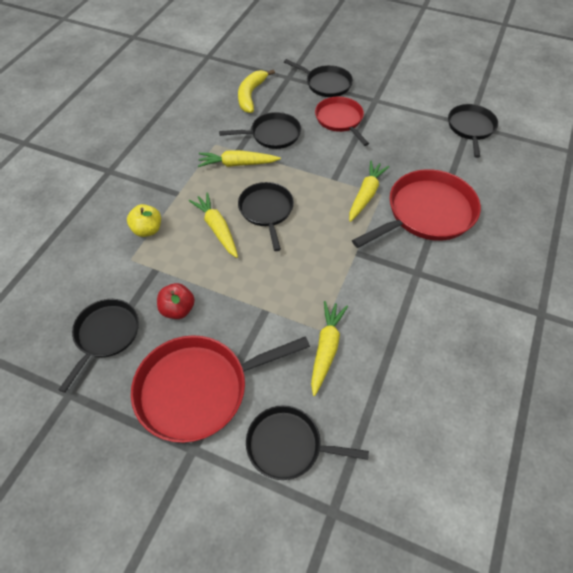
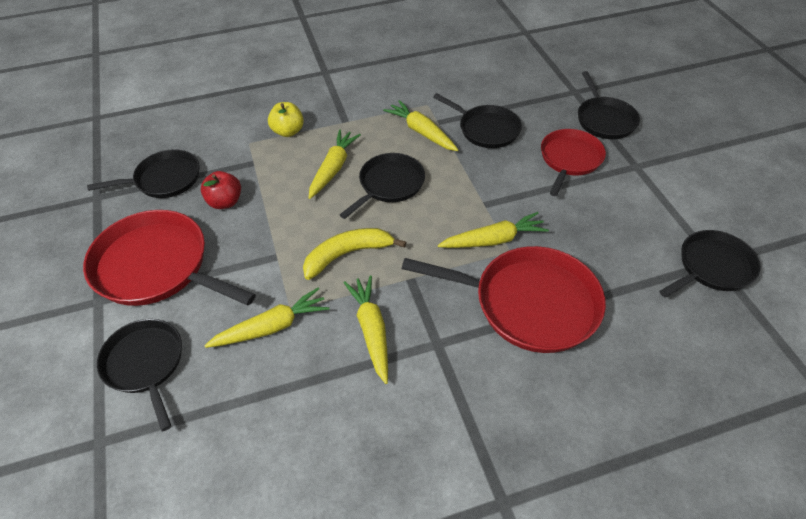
camera: 50 degrees right, 5 degrees down
yellow banana [238,69,275,113] -> yellow banana moved to [303,228,406,280]
none -> yellow carrot [344,275,388,384]

